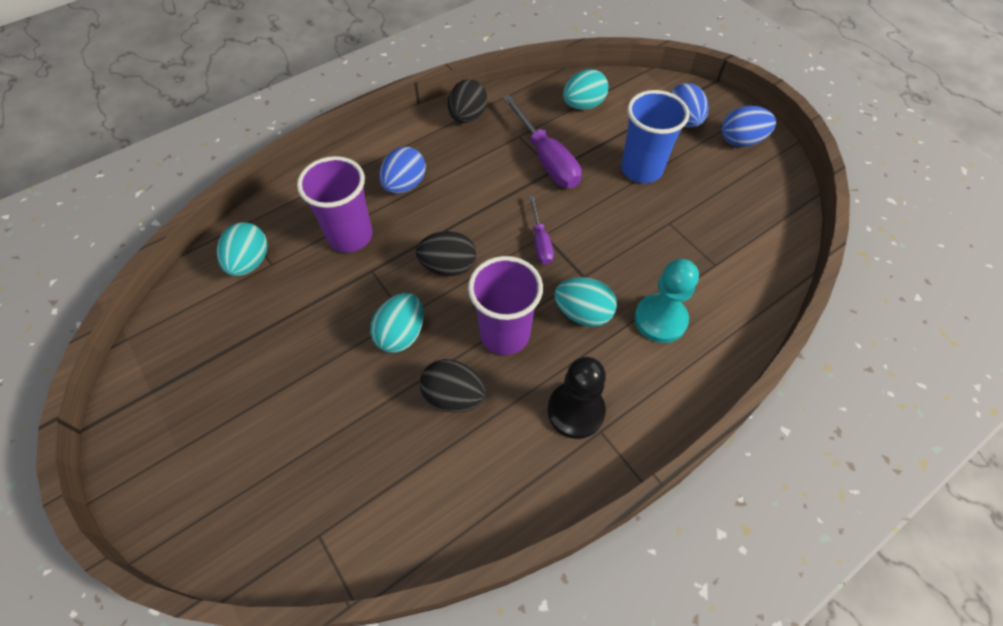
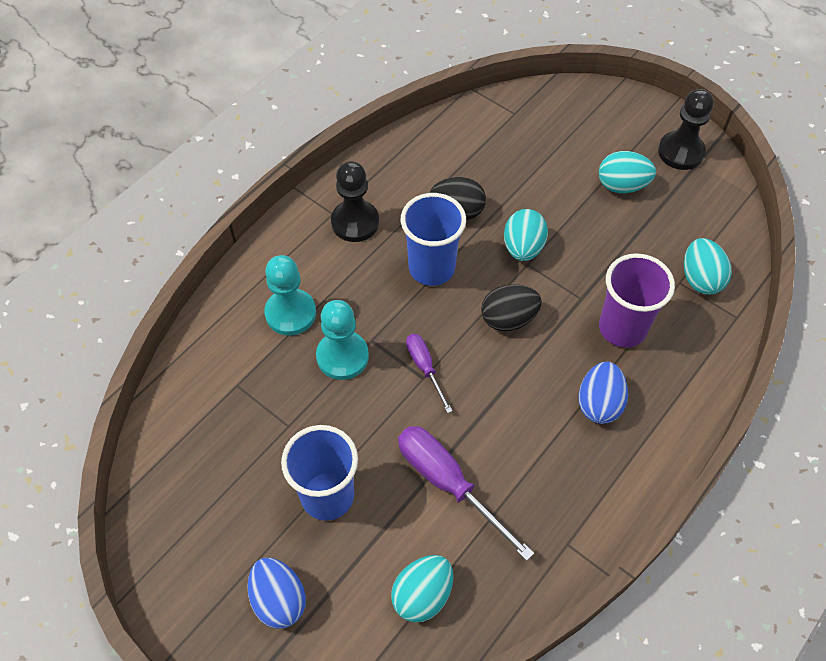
camera: 165 degrees right, 0 degrees up
black egg [448,79,487,123] -> none
purple cup [468,256,543,355] -> blue cup [401,193,466,286]
turquoise egg [554,278,617,327] -> turquoise egg moved to [599,151,656,193]
blue egg [721,106,776,147] -> none
none -> turquoise pawn [316,300,369,380]
none -> black pawn [658,89,714,170]

